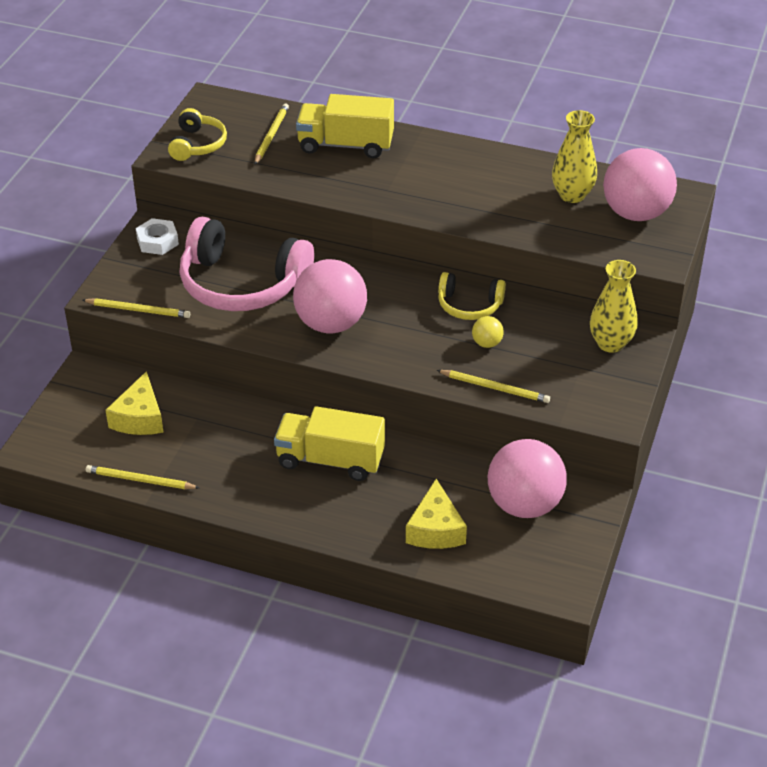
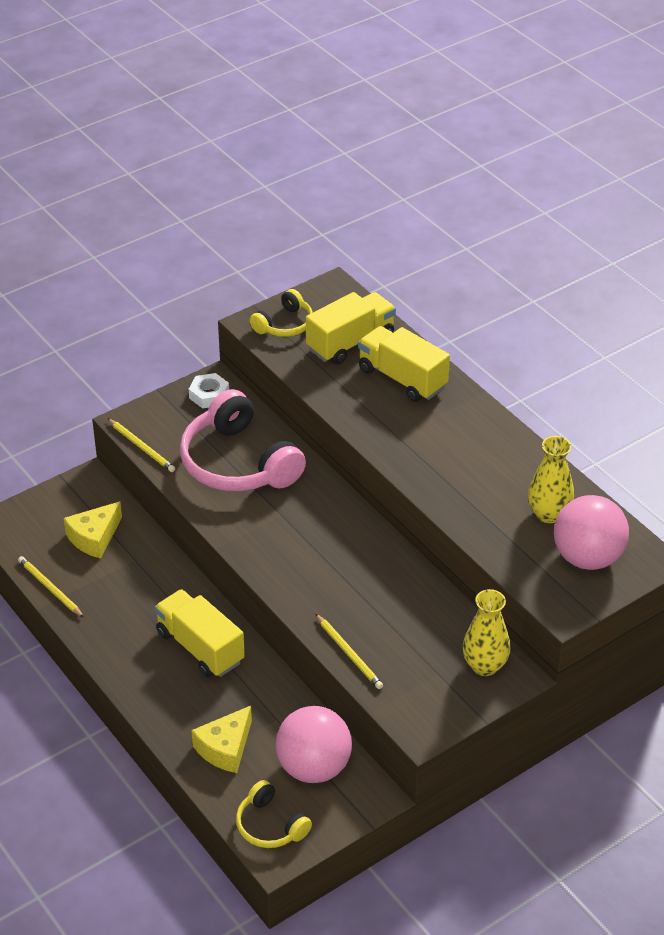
camera: 35 degrees right, 0 degrees up
yellow pencil [254,104,289,165] -> yellow truck [306,292,396,364]
pink ball [293,259,367,333] -> none
yellow headphones [438,272,506,320] -> yellow headphones moved to [236,780,312,848]
yellow ball [472,316,504,348] -> none

